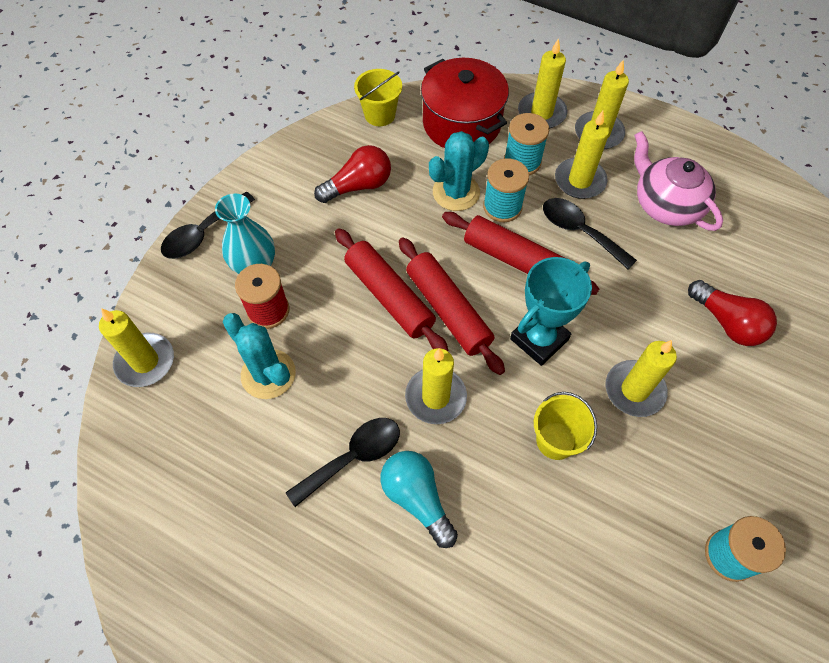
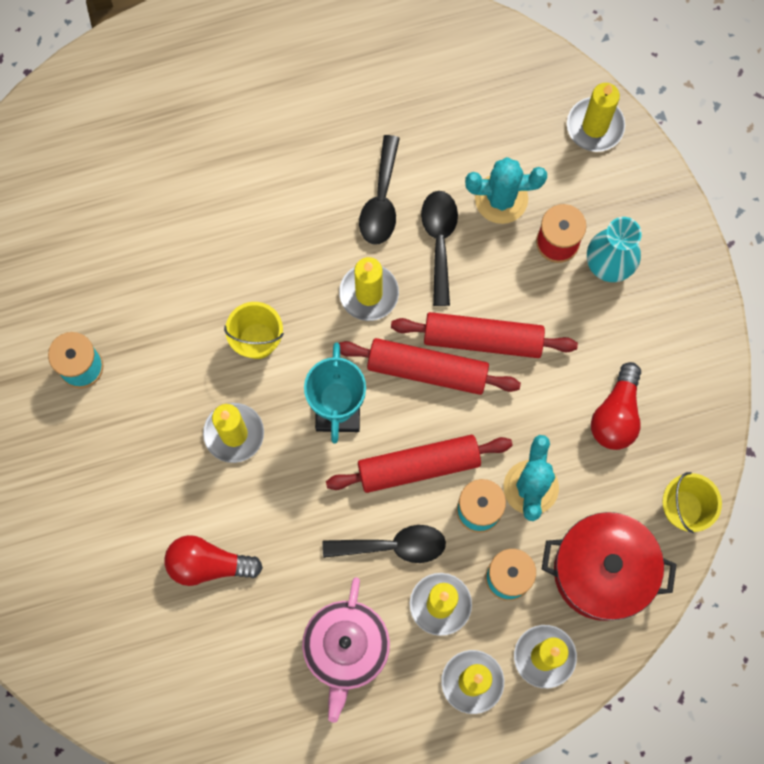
camera: 135 degrees right, 15 degrees up
black spoon [161,192,255,259] -> black spoon moved to [421,191,458,306]
turquoise light bulb [381,451,458,548] -> none
pink teapot [634,131,723,231] -> pink teapot turned 90 degrees clockwise [302,577,390,723]

